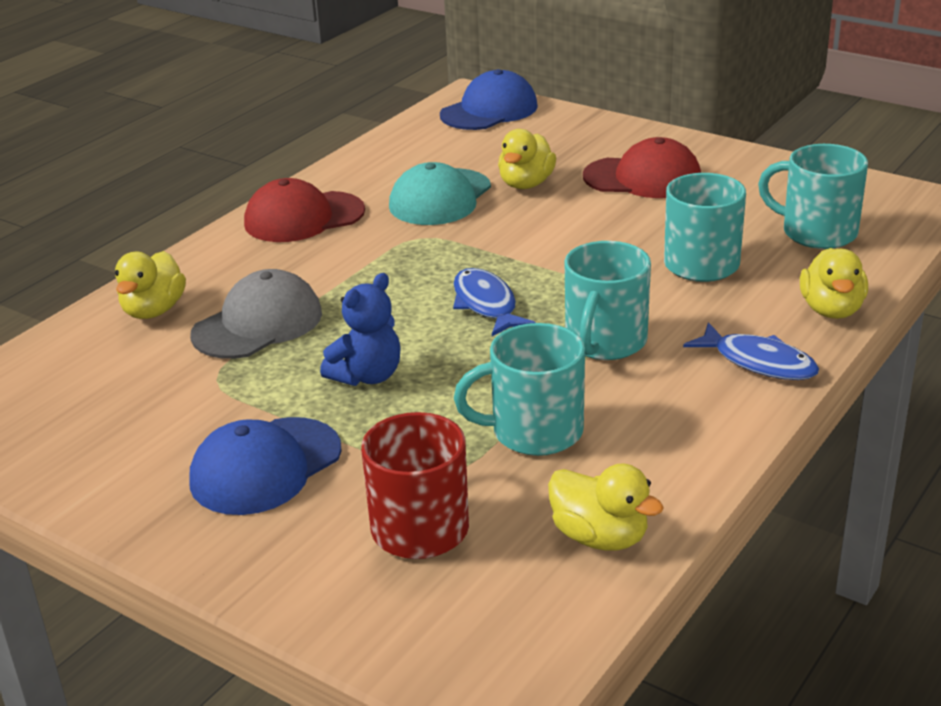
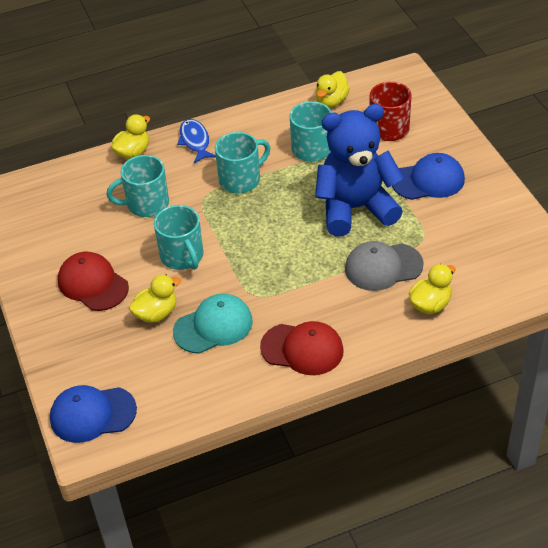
camera: 145 degrees left, 15 degrees up
blue teddy bear [320,273,401,386] -> blue teddy bear [315,104,404,236], size x2.08
blue fish [453,268,536,336] -> none
yellow duck [548,463,664,551] -> yellow duck turned 135 degrees counterclockwise [315,71,350,107]
turquoise mug [758,144,868,249] -> turquoise mug moved to [154,205,204,270]

